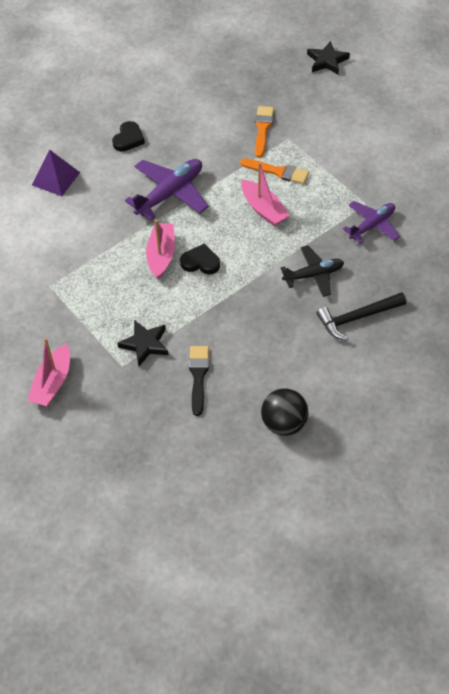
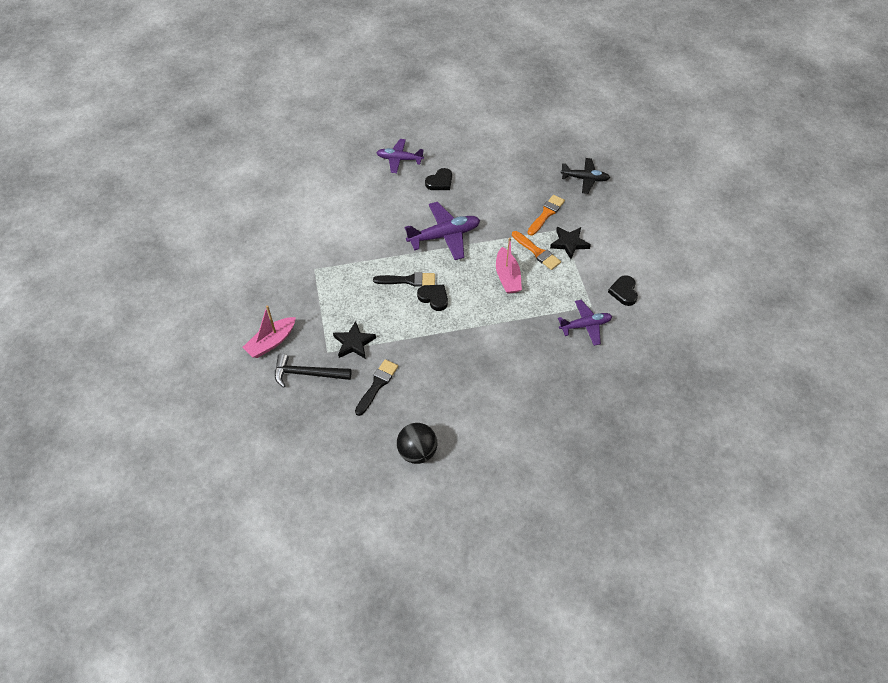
camera: 25 degrees right, 0 degrees up
purple pyramid [32,149,80,196] -> none
pink boat [146,220,175,279] -> black brush [373,272,435,287]
black plane [281,245,344,297] -> black plane moved to [561,158,610,194]
black star [307,41,350,74] -> black star moved to [550,227,591,259]
black hammer [316,292,406,340] -> black hammer moved to [275,353,352,388]
none -> purple plane [376,139,424,173]
none -> black heart [608,275,638,306]

